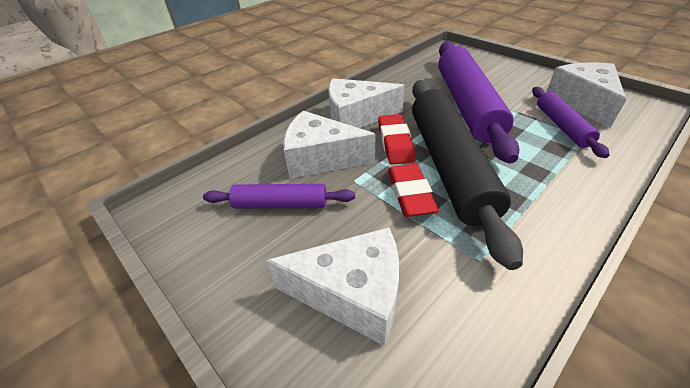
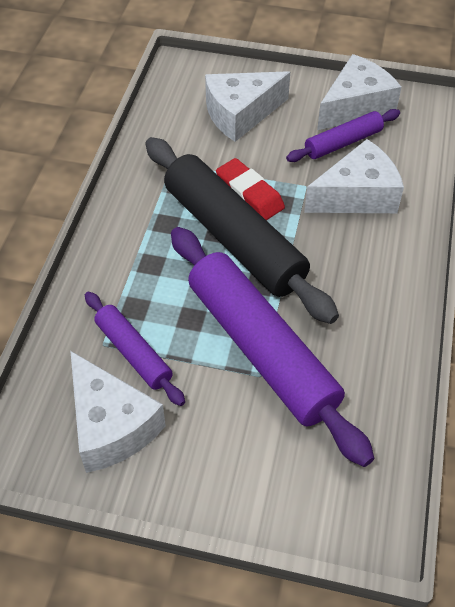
camera: 145 degrees right, 10 degrees up
white cheese [328,78,405,128] -> white cheese moved to [317,54,402,130]
red eraser [378,114,416,164] -> none

